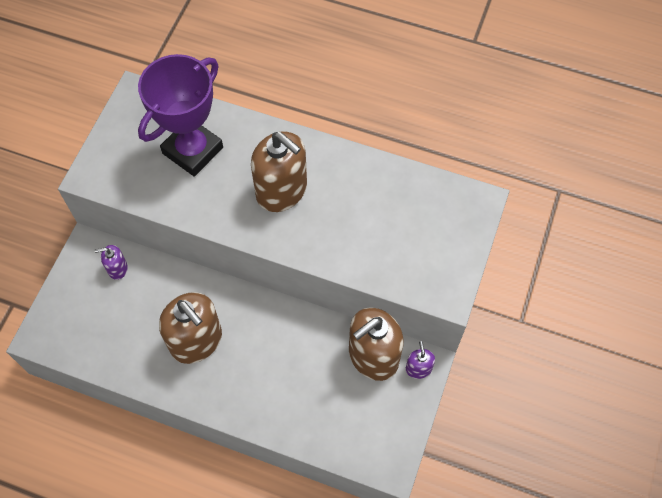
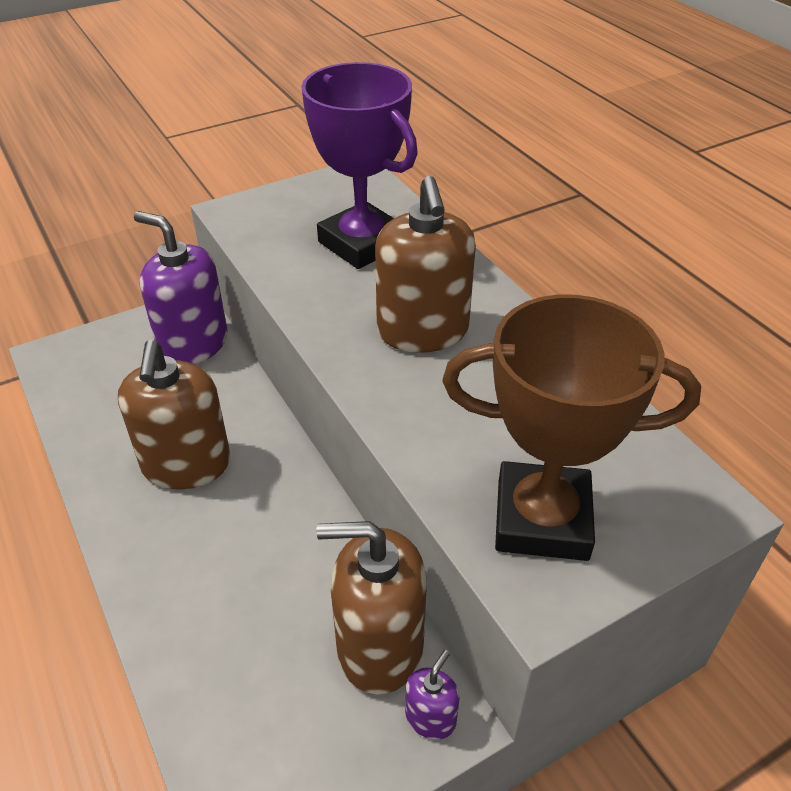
camera: 40 degrees right, 20 degrees down
purple soap dispenser [94,245,128,280] -> purple soap dispenser [134,211,228,364], size x2.15
purple trophy [138,54,223,177] -> purple trophy turned 60 degrees clockwise [301,62,418,269]
none -> brown trophy [442,294,701,561]

